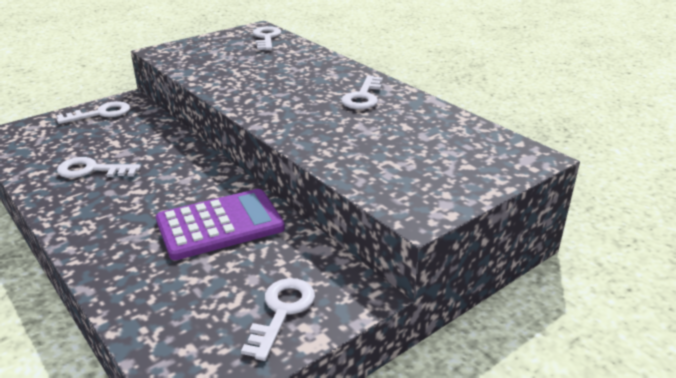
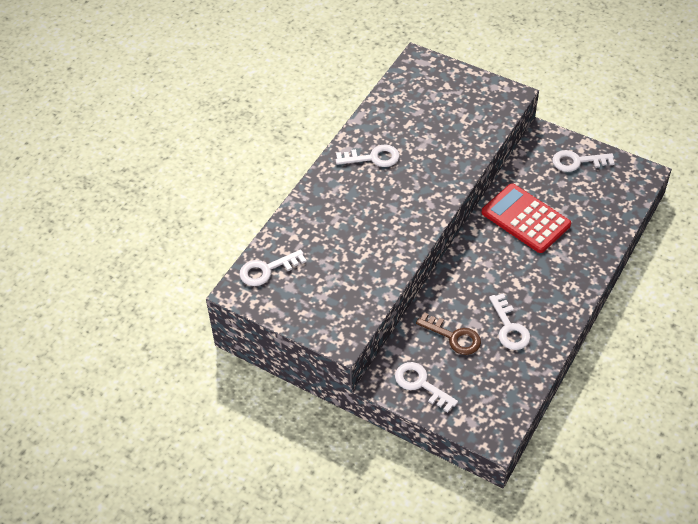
camera: 110 degrees left, 20 degrees up
purple calculator [156,189,285,260] -> red calculator [482,184,571,253]
none -> brown key [416,312,481,355]

